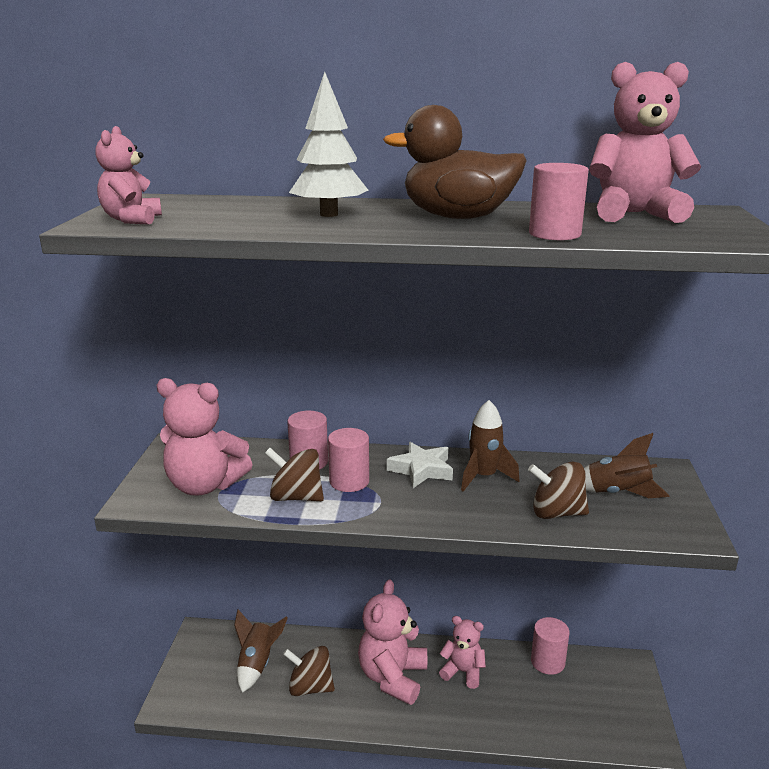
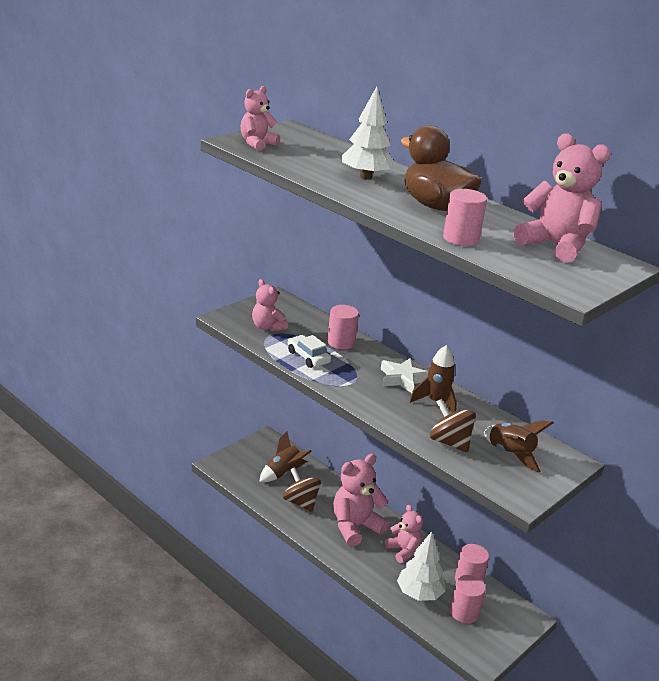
camera: 35 degrees right, 5 degrees up
pink teddy bear [157,378,253,496] -> pink teddy bear [252,279,288,332], size x0.61
brown spinning top [265,448,324,501] -> white car [288,335,331,368]
pink cylinder [328,428,369,492] -> pink cylinder moved to [450,575,486,624]
none -> white tree [397,531,445,601]

